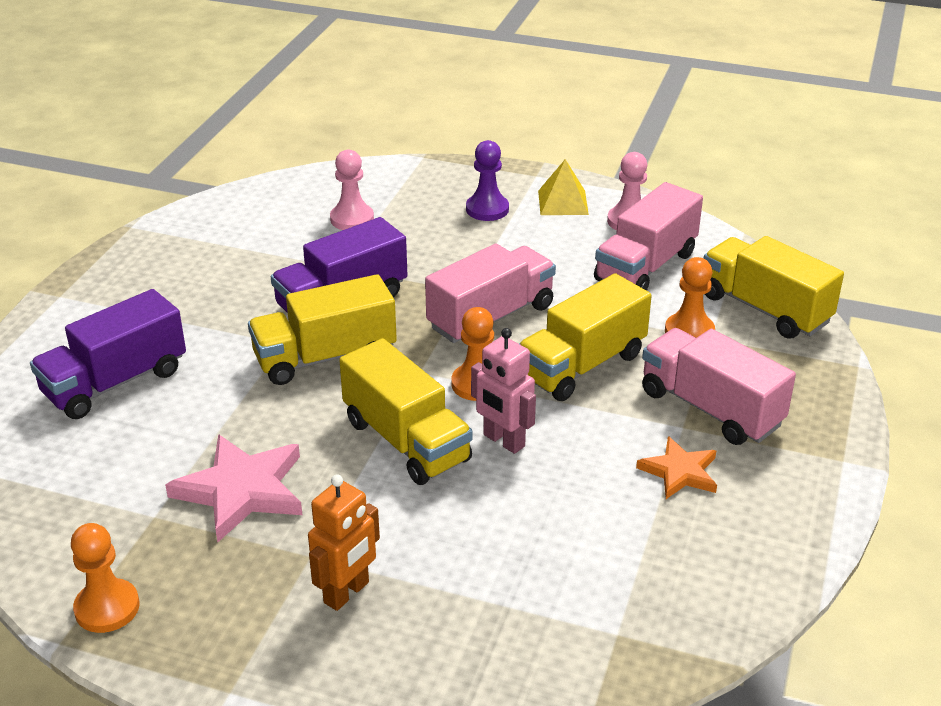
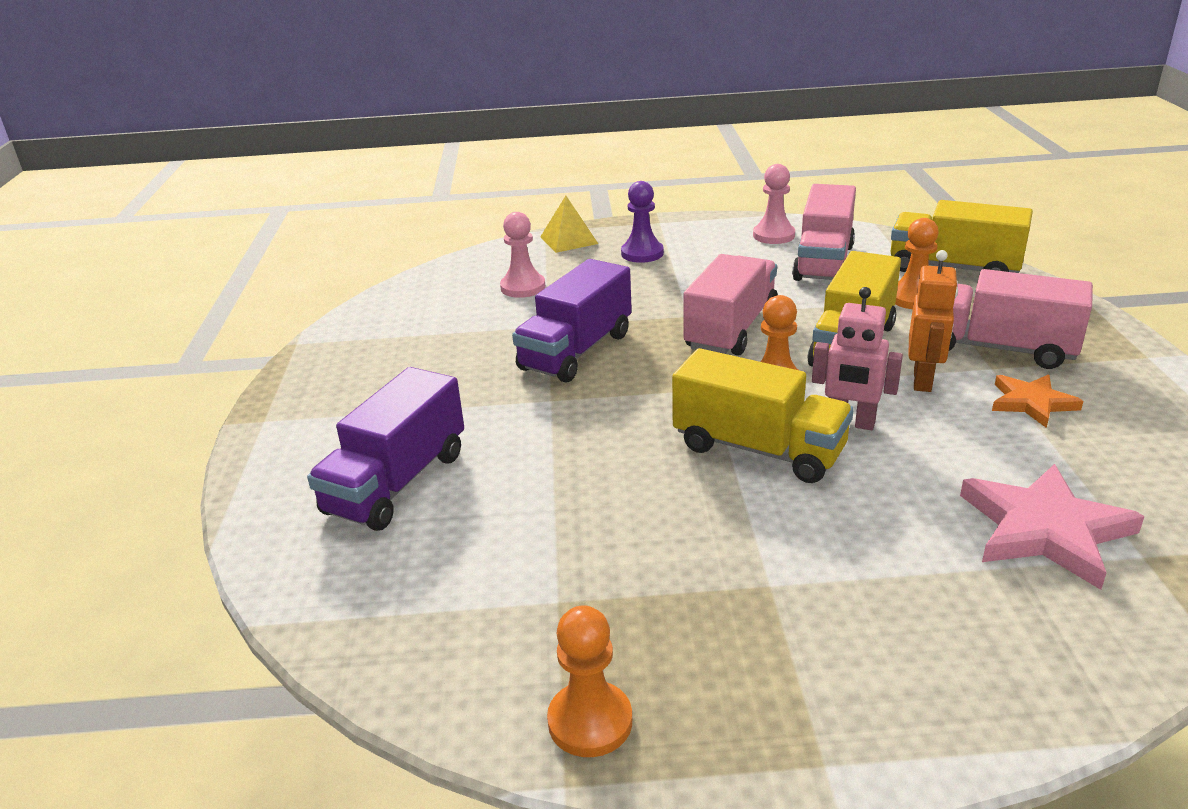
camera: 20 degrees left, 5 degrees down
pink star [165,434,302,542] -> pink star moved to [960,464,1145,590]
yellow truck [248,274,397,385] -> none
orange robot [308,475,380,611] -> orange robot moved to [908,250,958,392]
yellow pyramid [538,159,589,215] -> yellow pyramid moved to [540,196,598,253]

